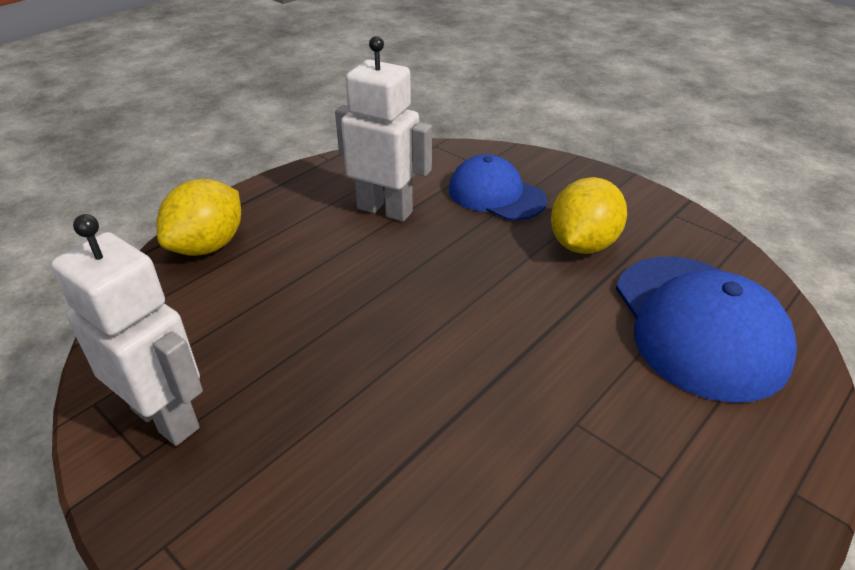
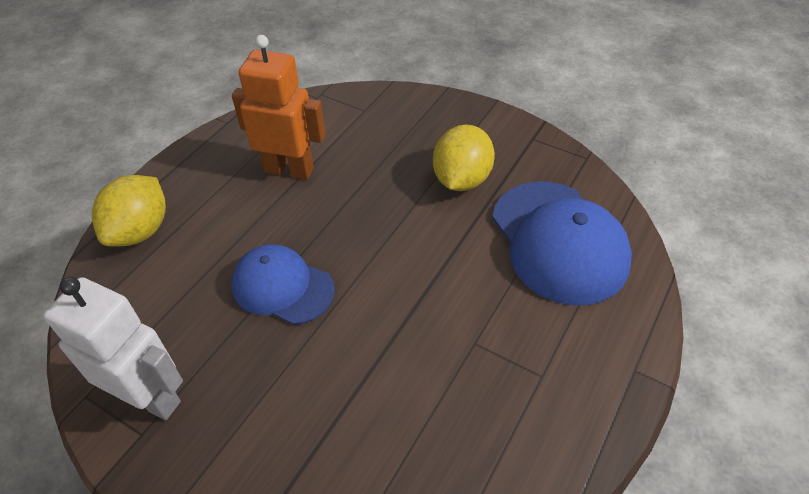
camera: 10 degrees left, 10 degrees up
white robot [335,36,432,222] -> orange robot [232,35,326,180]
blue cap [449,154,547,221] -> blue cap moved to [231,244,335,325]

